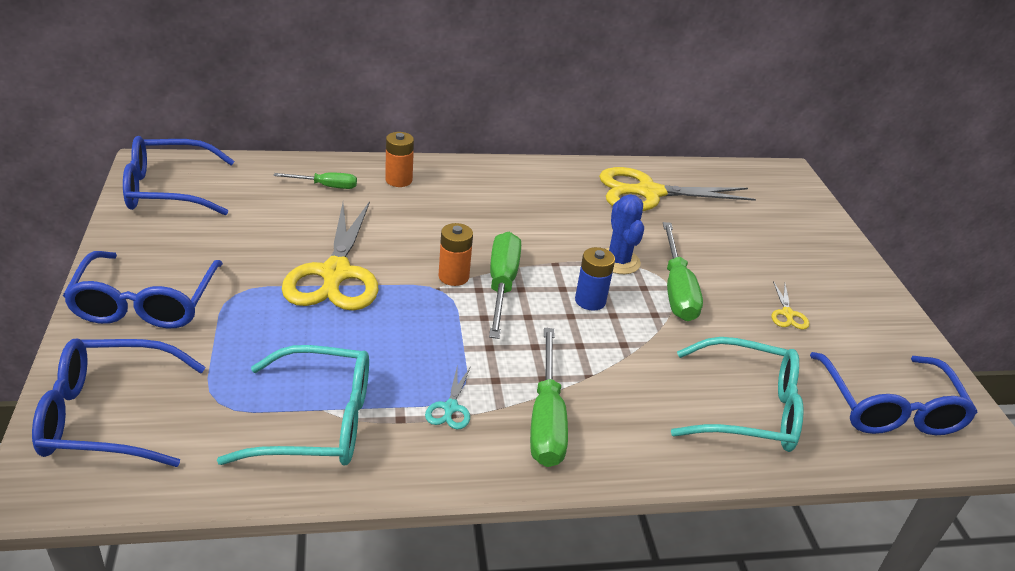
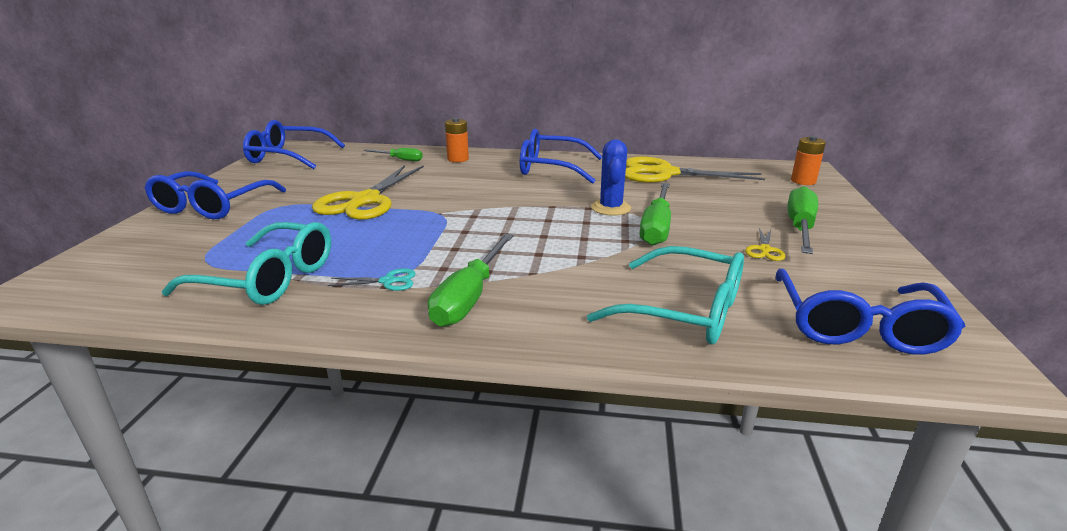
camera: 20 degrees right, 10 degrees down
blue glasses [32,339,206,467] -> blue glasses moved to [520,129,602,184]
turquoise scissors [425,366,471,429] -> turquoise scissors turned 120 degrees counterclockwise [328,268,416,291]
orange battery [438,223,473,286] -> orange battery moved to [791,136,826,185]
green screwdriver [489,232,521,339] -> green screwdriver moved to [787,186,818,254]
blue battery [575,247,615,311] -> none

